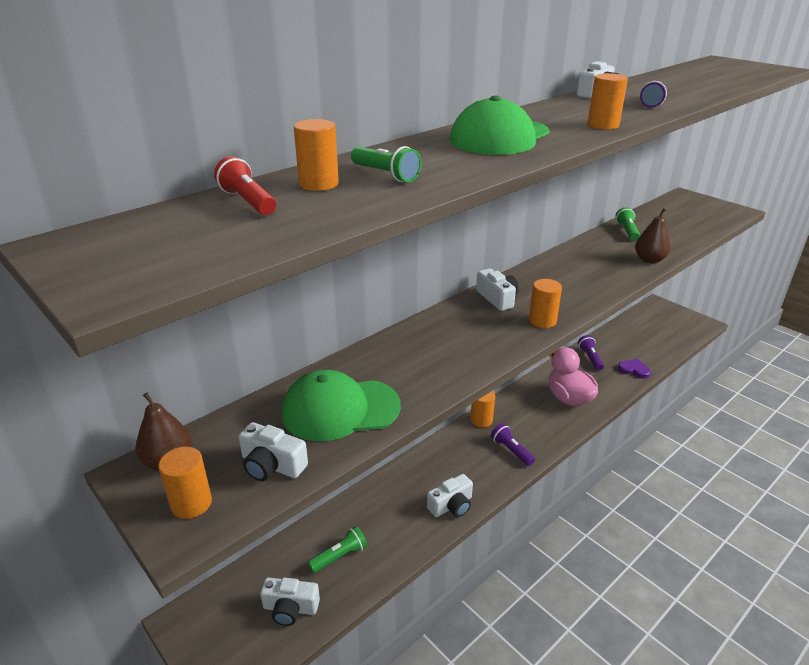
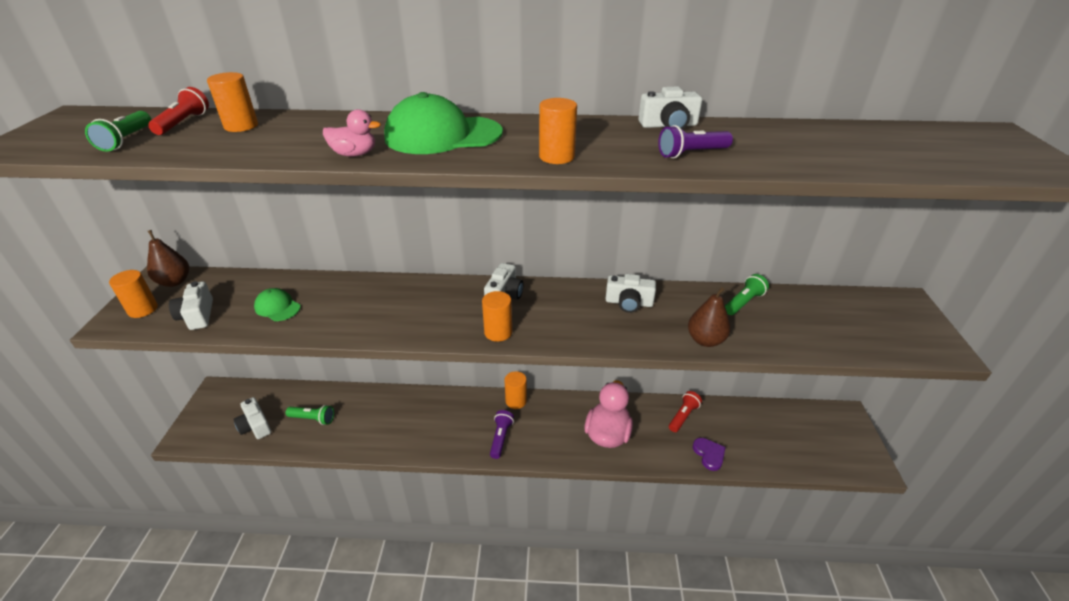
camera: 45 degrees right, 5 degrees up
green cap [281,370,401,441] -> green cap [254,288,301,321], size x0.52
green flashlight [351,146,422,182] -> green flashlight moved to [85,111,151,152]
white camera [427,474,473,517] -> white camera moved to [606,274,656,313]
purple flashlight [578,335,604,371] -> red flashlight [669,391,702,432]
none -> pink duck [323,109,381,156]

